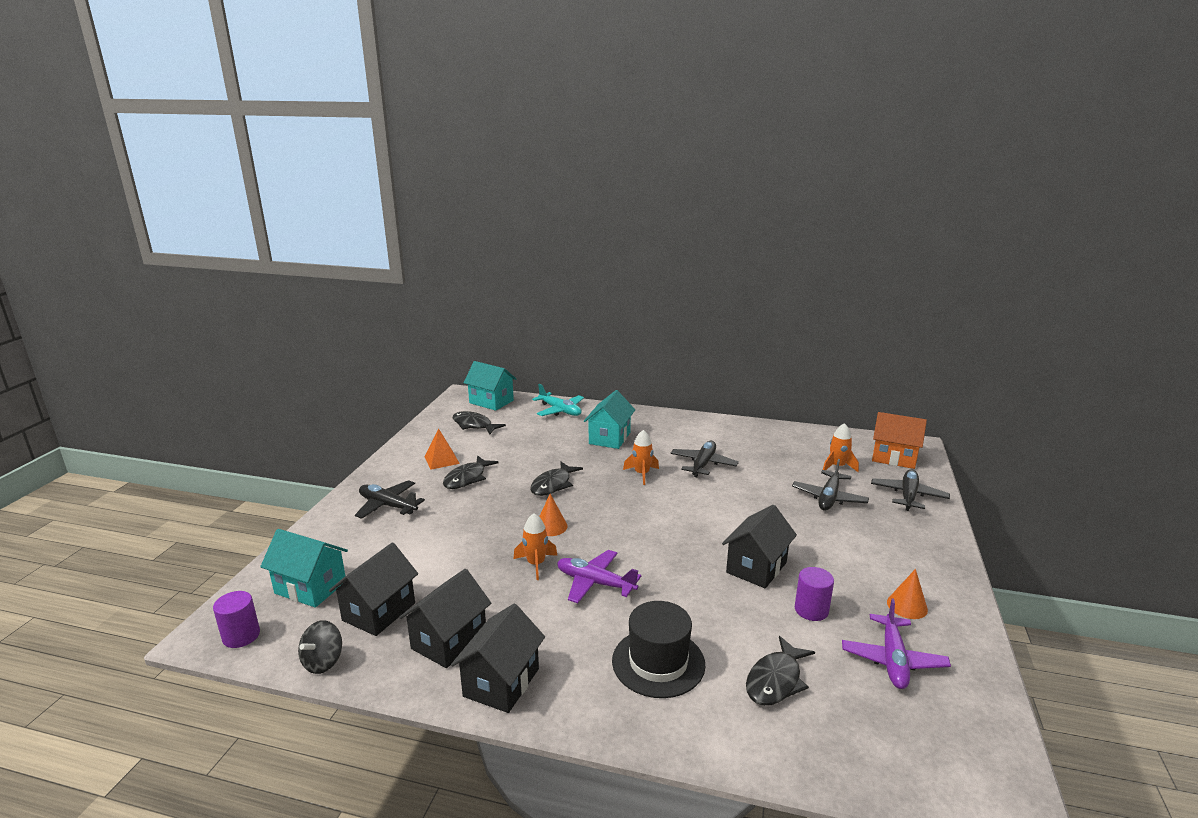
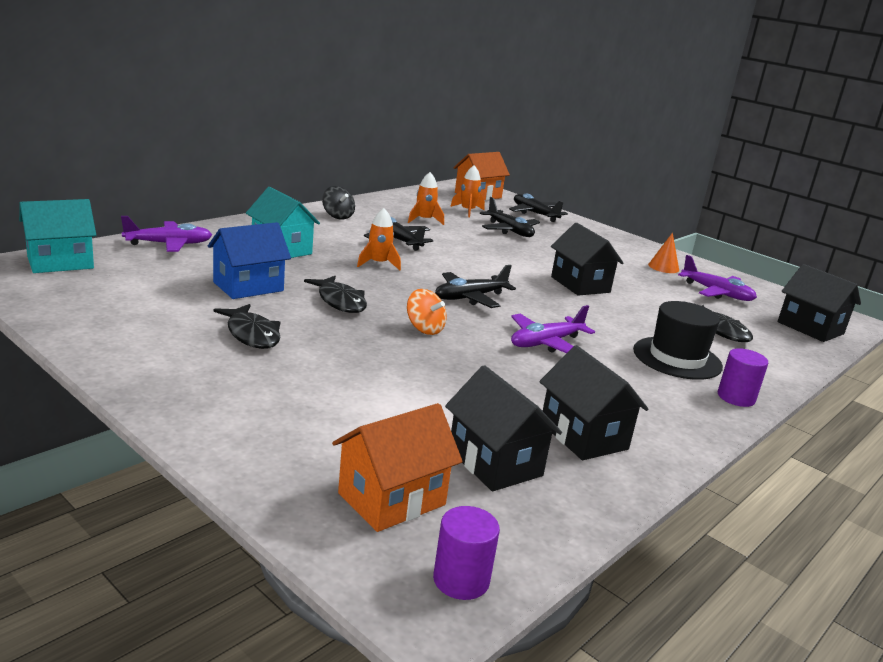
camera: 65 degrees left, 0 degrees up
turquoise house [260,529,348,608] -> orange house [332,403,463,532]
black spinning top [298,620,342,674] -> black spinning top moved to [322,186,355,219]
black plane [355,480,425,519] -> black plane moved to [435,265,516,308]
orange pyramid [424,429,460,470] -> none
black house [451,604,545,713] -> black house moved to [778,264,861,342]
black fish [453,411,506,435] -> none
orange rocket [514,513,558,580] -> orange rocket moved to [408,172,444,225]
turquoise plane [532,384,584,416] -> purple plane [121,216,212,252]
orange cone [539,494,568,536] -> orange spinning top [407,289,447,335]
purple cylinder [795,567,834,621] -> purple cylinder moved to [718,348,768,407]
none -> blue house [208,222,291,299]

